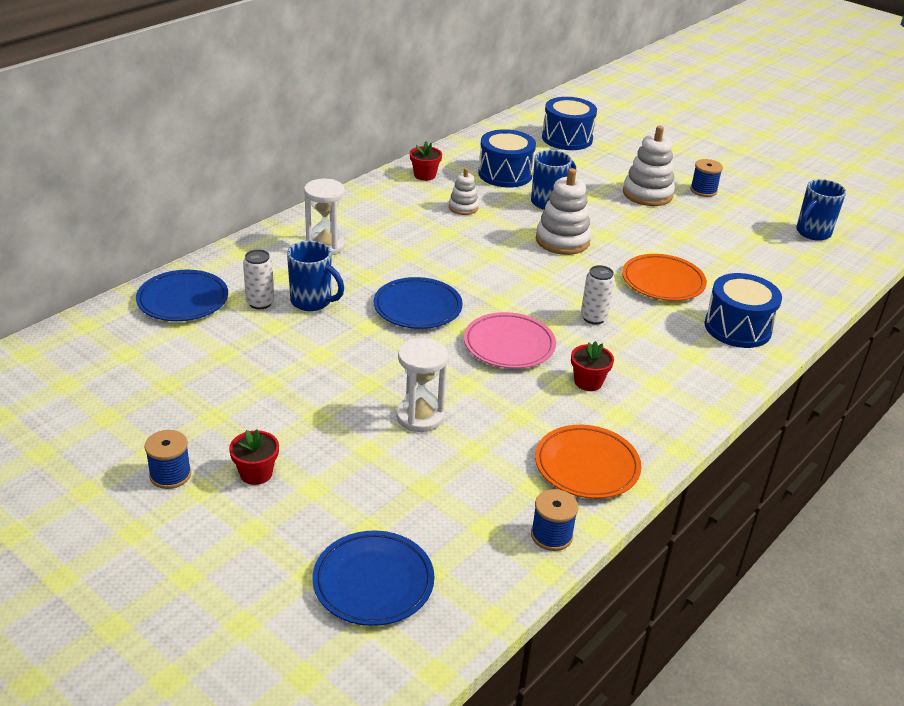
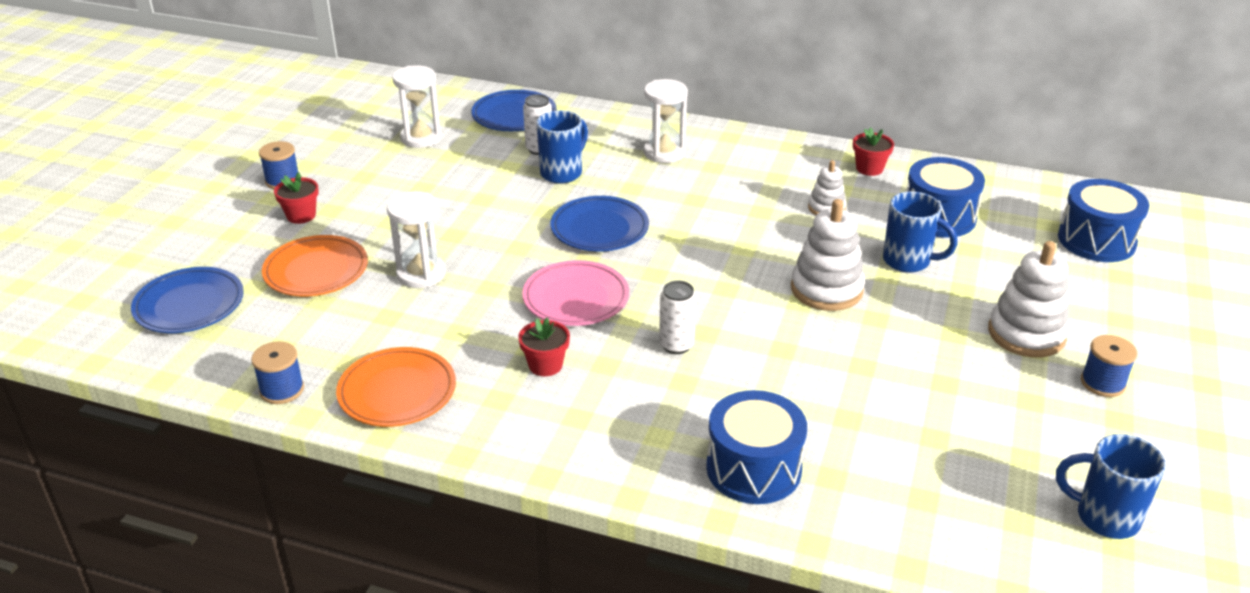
camera: 70 degrees right, 0 degrees up
blue mug [287,241,344,311] -> blue mug turned 150 degrees counterclockwise [536,110,588,184]
orange plate [622,254,707,301] -> orange plate moved to [262,235,368,296]
none -> white hourglass [392,65,442,148]

